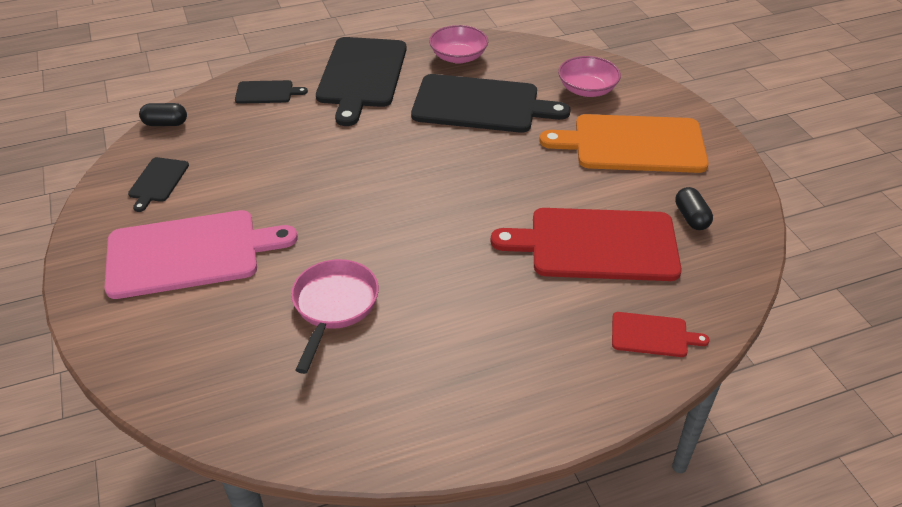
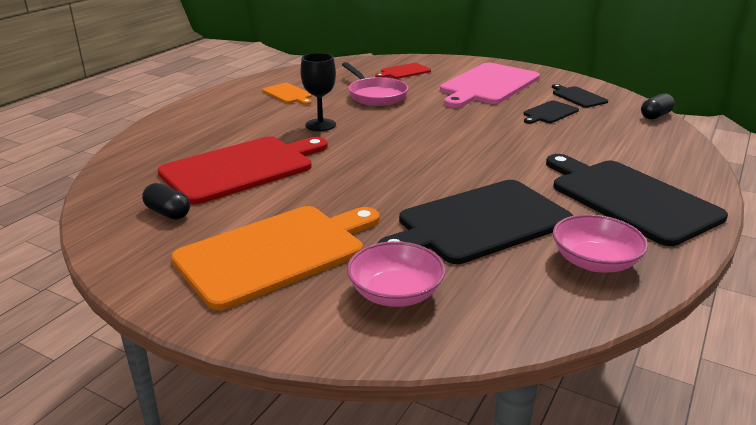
camera: 140 degrees right, 15 degrees down
black cutting board [235,80,308,104] -> black cutting board moved to [524,100,579,124]
red cutting board [612,312,710,357] -> red cutting board moved to [375,63,431,79]
none -> orange cutting board [262,83,312,105]
none -> black goblet [300,53,336,131]

